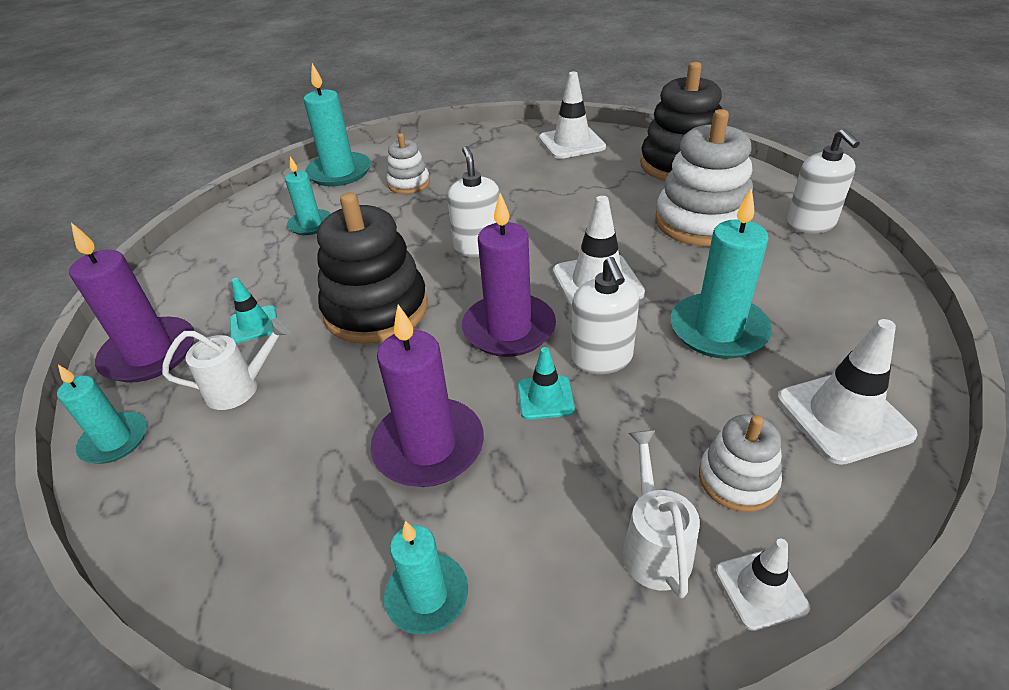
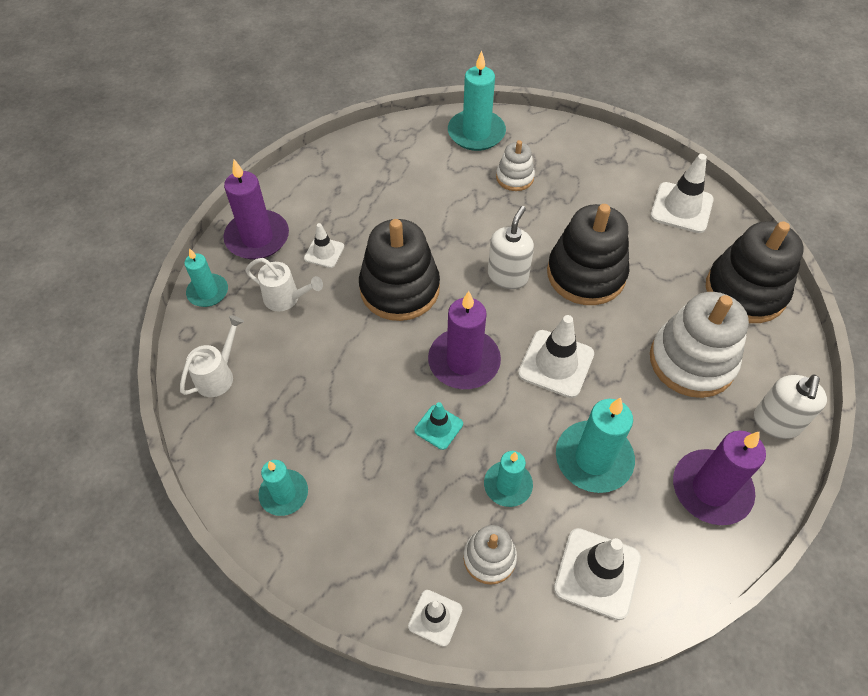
camera: 35 degrees right, 15 degrees up
turquoise traffic cone [230,278,277,343] -> white traffic cone [304,223,344,268]
turquoise candle [285,157,331,235] -> turquoise candle moved to [484,451,533,507]
purple candle [370,304,484,487] -> purple candle moved to [673,431,766,525]
white soap dispenser [571,257,639,374] -> none
white watering can [622,430,700,598] -> white watering can moved to [180,315,244,397]
none -> black stacking toy [547,204,629,305]

